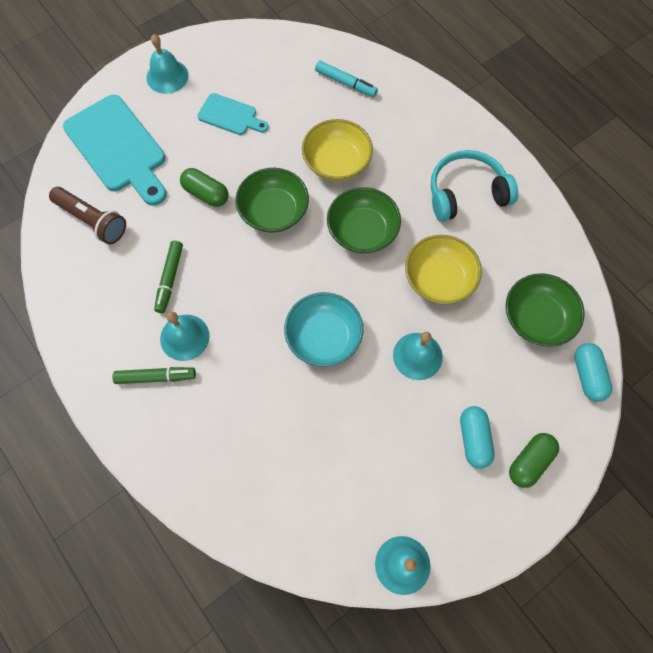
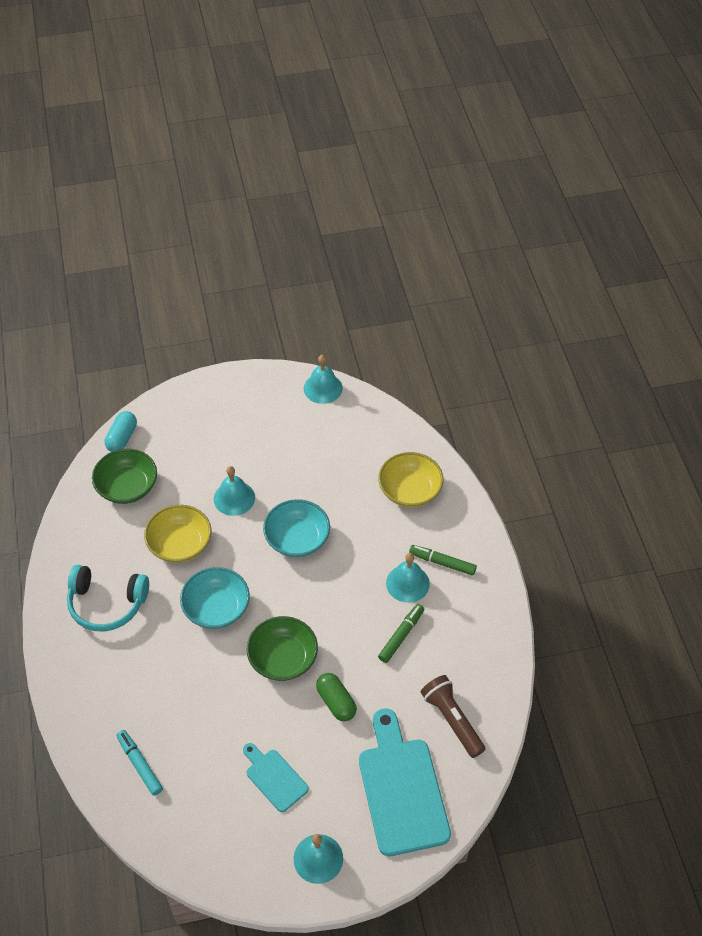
camera: 155 degrees left, 15 degrees down
yellow bowl [302,119,373,181] -> yellow bowl moved to [378,452,444,508]
green bowl [327,187,401,254] -> turquoise bowl [180,567,250,629]
turquoise capsule [460,406,495,469] -> none
green capsule [509,433,559,488] -> none

